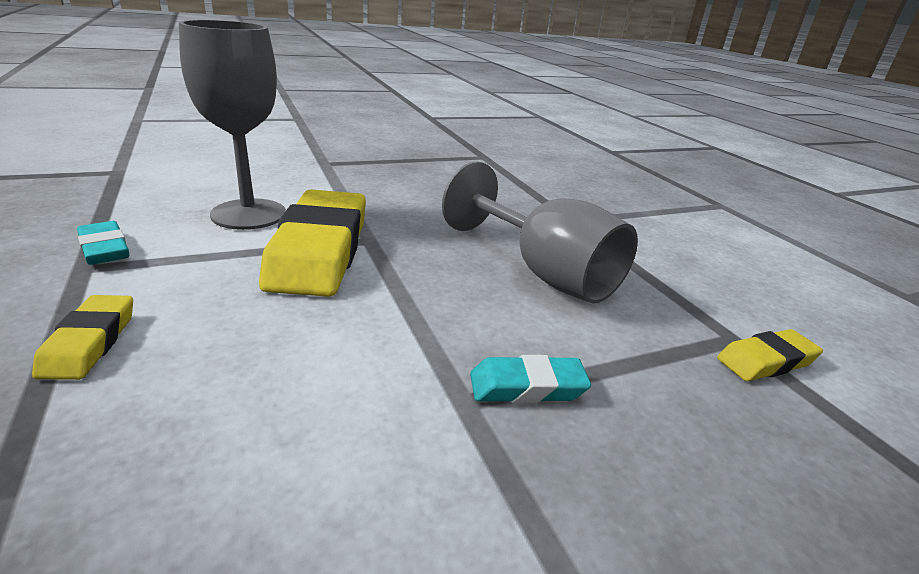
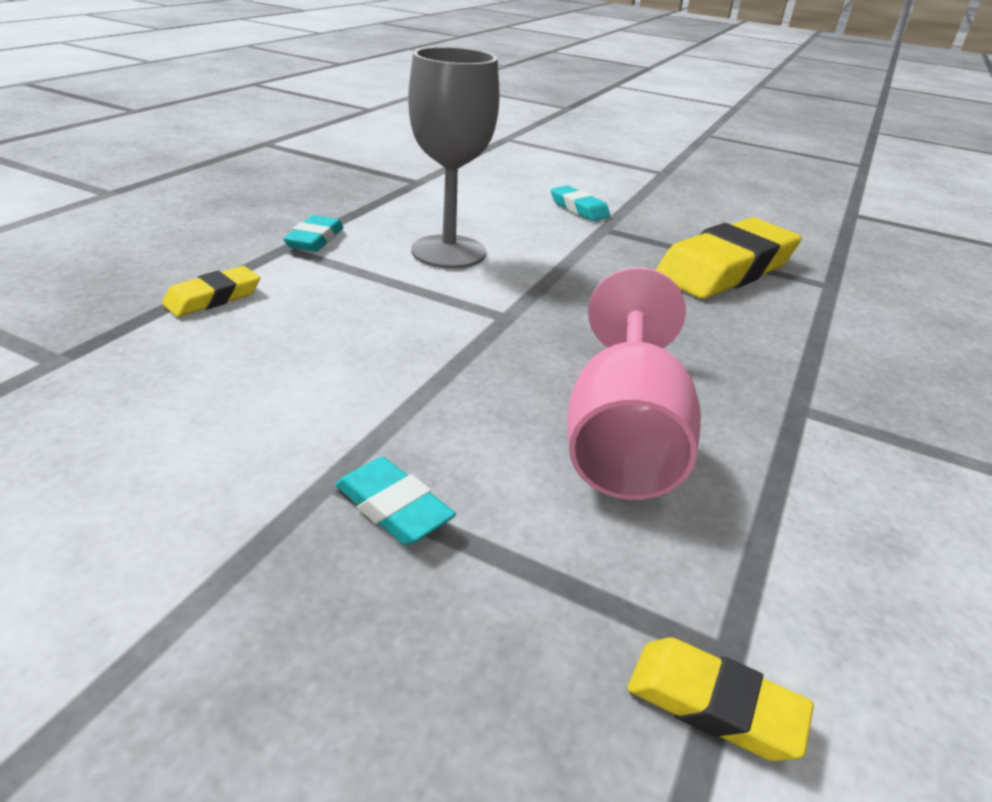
camera: 50 degrees right, 5 degrees up
yellow eraser [259,189,366,297] -> yellow eraser moved to [656,218,801,299]
grey goblet [442,161,638,303] -> pink goblet [567,267,701,500]
none -> turquoise eraser [551,185,611,221]

